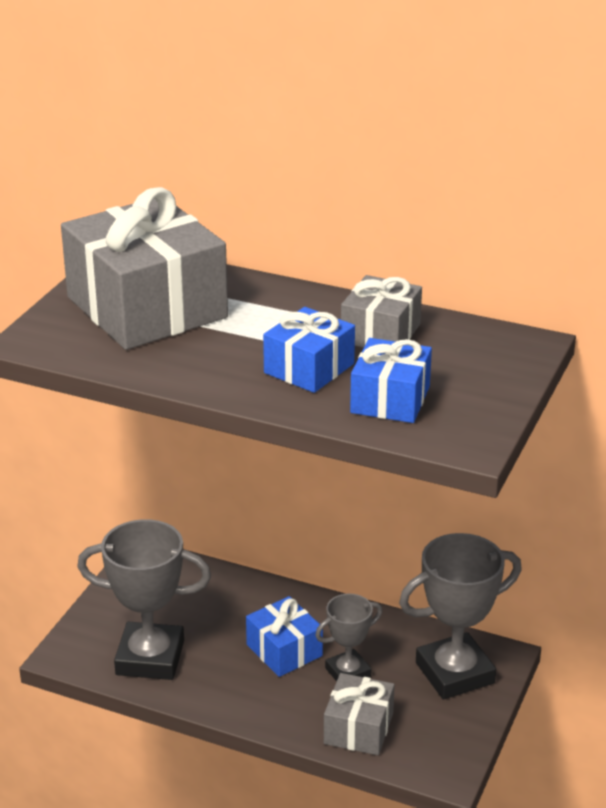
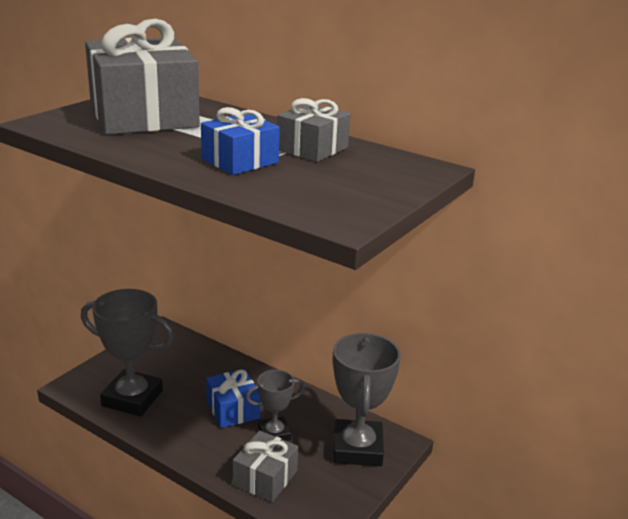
camera: 10 degrees right, 5 degrees down
blue gift [350,338,432,423] -> none
grey trophy [399,533,522,700] -> grey trophy turned 75 degrees counterclockwise [333,333,401,466]

